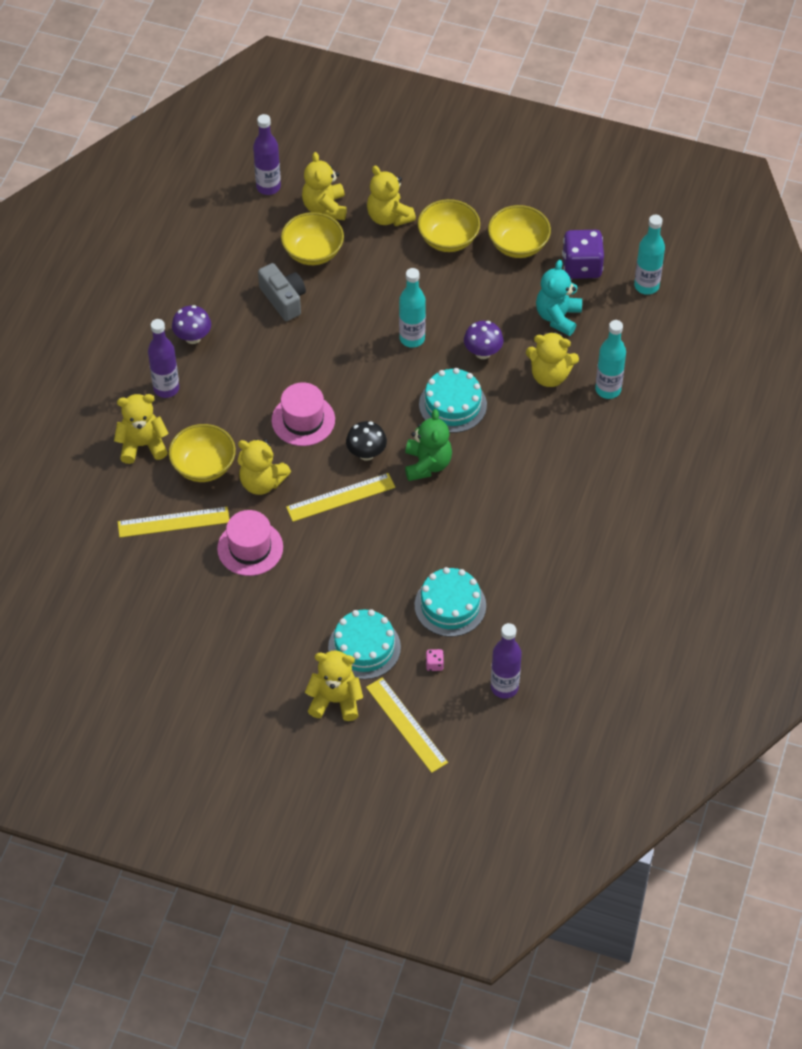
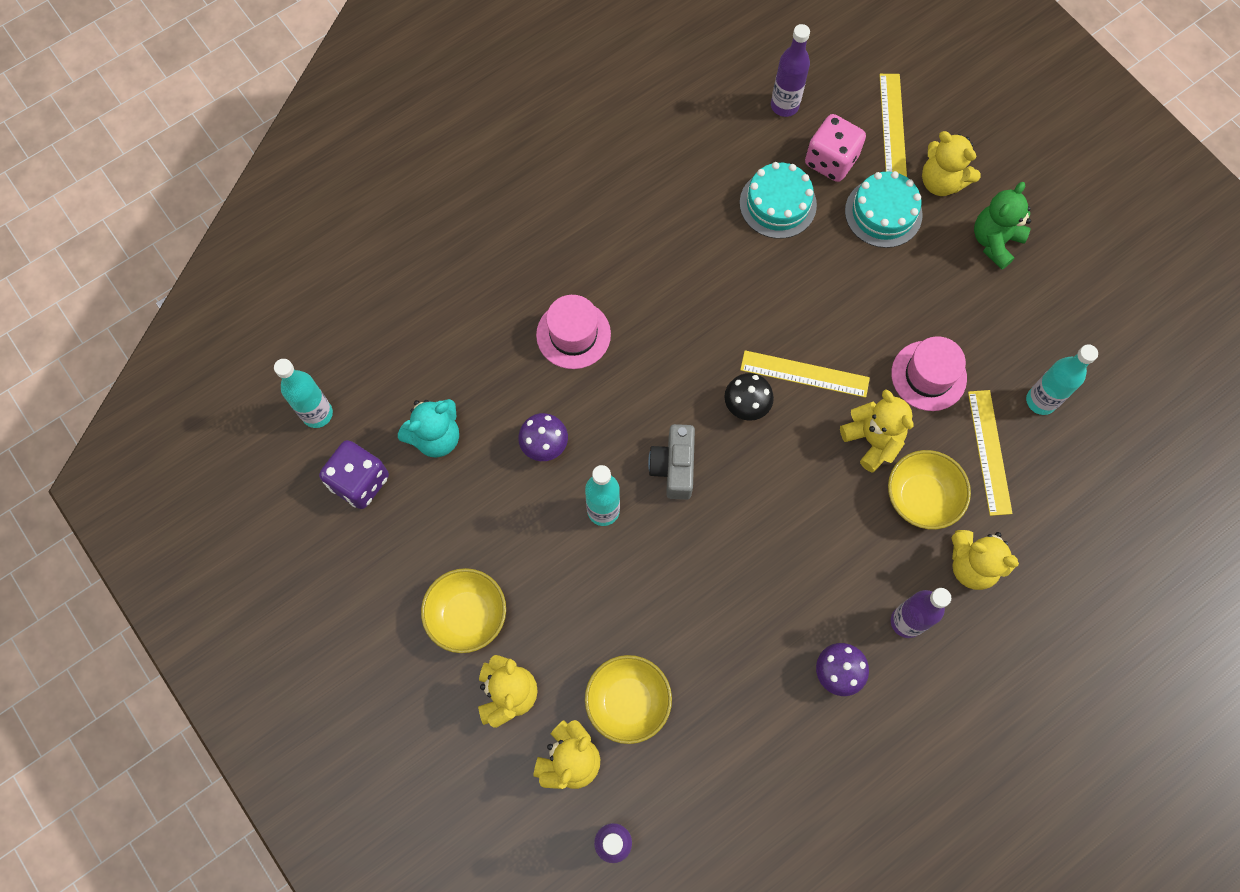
camera: 145 degrees left, 15 degrees up
yellow ruler [118,507,229,538] -> yellow ruler turned 60 degrees clockwise [968,390,1013,516]
grey camera [258,263,306,321] -> grey camera moved to [648,424,695,500]
pink hat [272,382,335,446] -> pink hat moved to [536,295,611,369]
green teddy bear [405,409,452,481] -> green teddy bear moved to [974,182,1031,270]
turquoise cake [419,368,487,433] -> none
pink dice [426,649,444,671] -> pink dice [805,114,866,182], size x2.45
yellow bowl [488,205,551,258] -> none
yellow teddy bear [526,332,579,387] -> none
turquoise bottle [595,320,626,399] -> turquoise bottle moved to [1026,344,1098,415]

